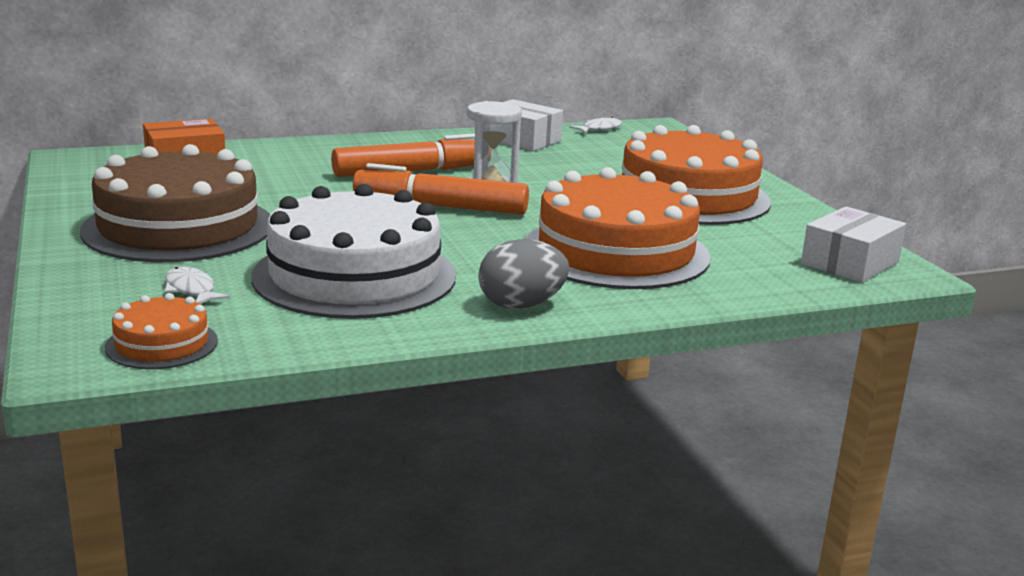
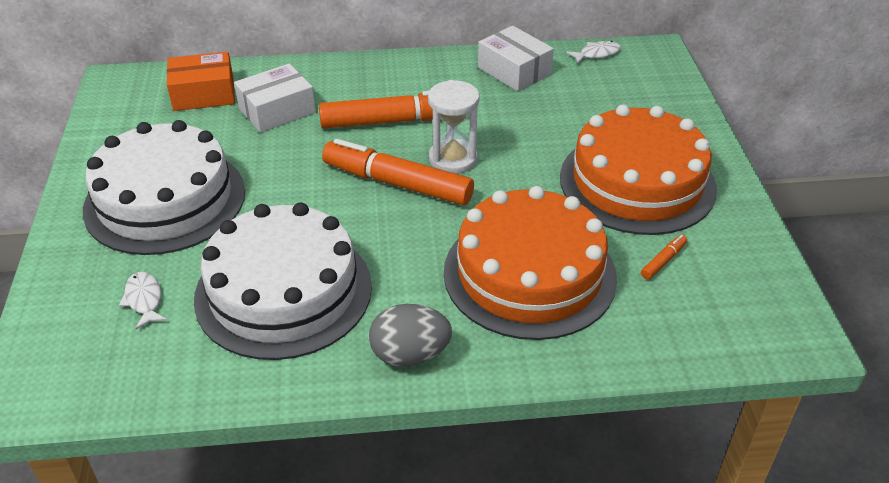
camera: 15 degrees right, 20 degrees up
brown cake [80,144,270,262] -> white cake [83,120,245,255]
orange cake [105,293,218,369] -> none
white box [801,207,906,283] -> white box moved to [234,63,316,133]
none -> orange marker [641,235,687,279]

